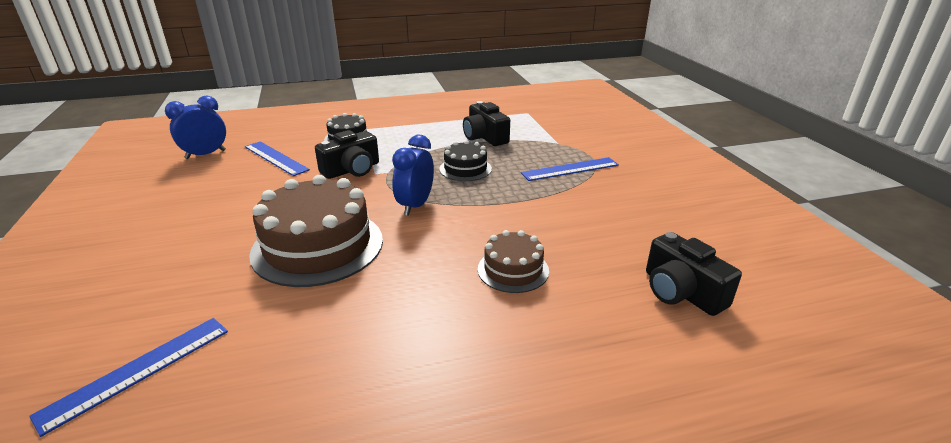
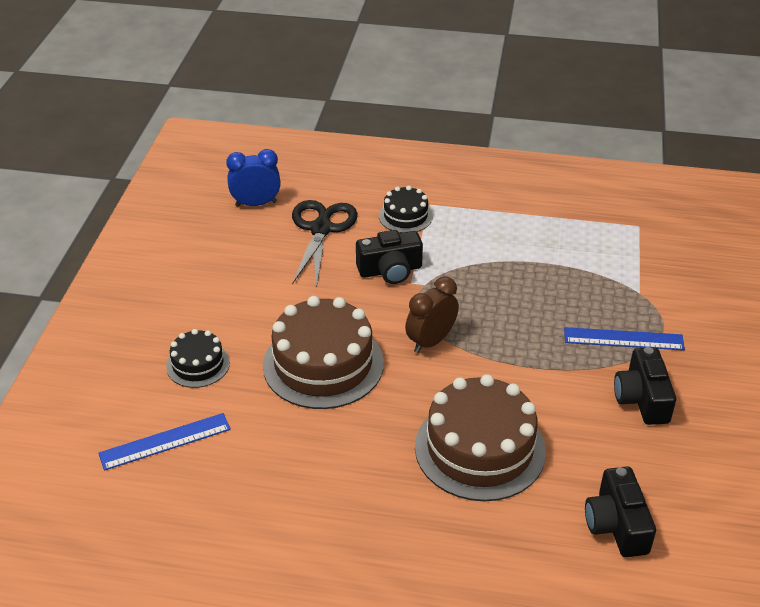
camera: 25 degrees right, 10 degrees up
blue ruler [245,141,310,176] -> black scissors [292,200,358,288]
blue clock [392,135,434,216] -> brown clock [405,277,459,353]
black cake [439,140,492,181] -> black cake moved to [166,329,230,388]
black camera [463,101,510,146] -> black camera moved to [614,347,676,425]
brown cake [478,230,549,293] -> brown cake [415,374,546,501], size x1.92

